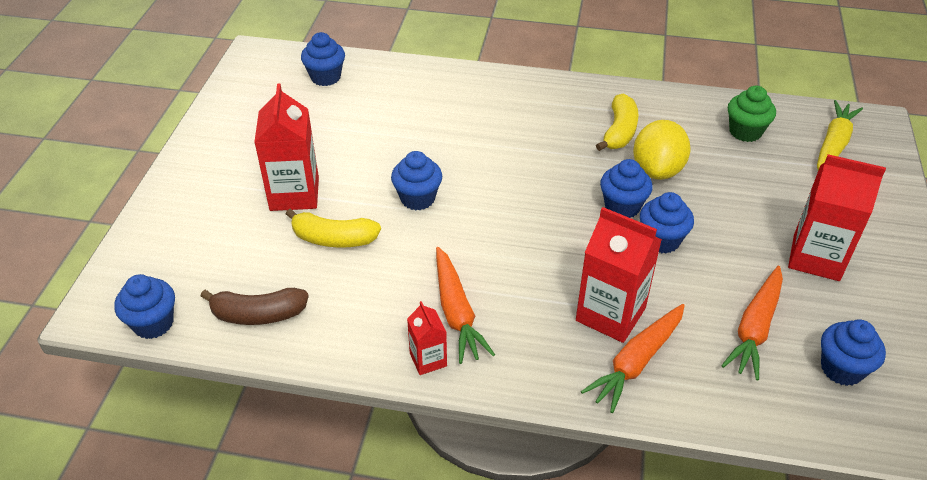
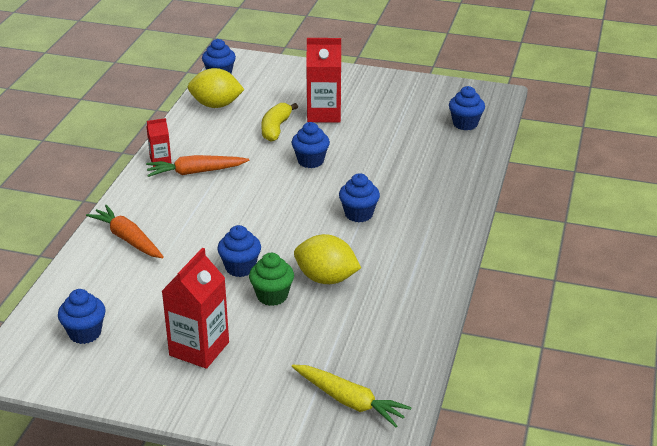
camera: 95 degrees right, 10 degrees down
brown banana [200,288,309,325] -> yellow lemon [188,68,245,108]
red carton [576,207,662,343] -> none
yellow banana [596,94,639,151] -> none
blue cupcake [600,159,653,218] -> blue cupcake moved to [339,173,380,222]
orange carrot [721,266,783,380] -> none
green cupcake [728,86,776,142] -> green cupcake moved to [249,253,294,306]

